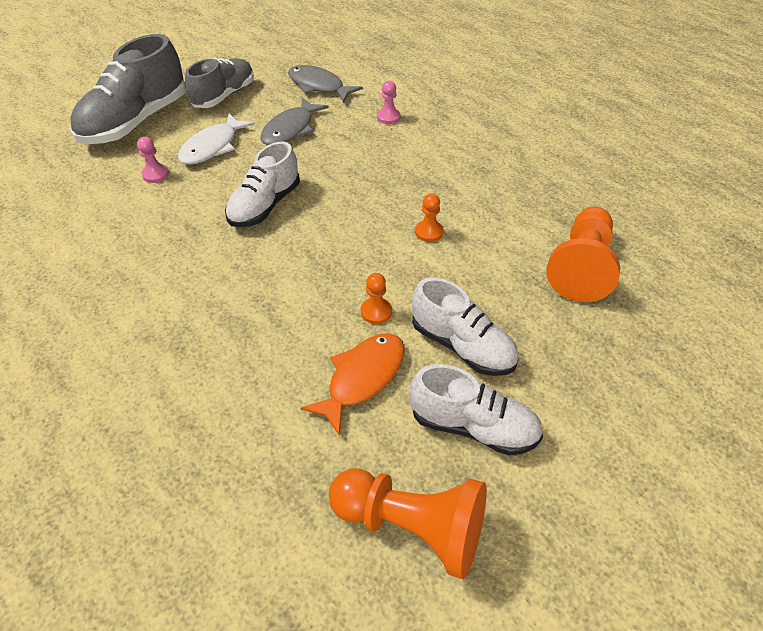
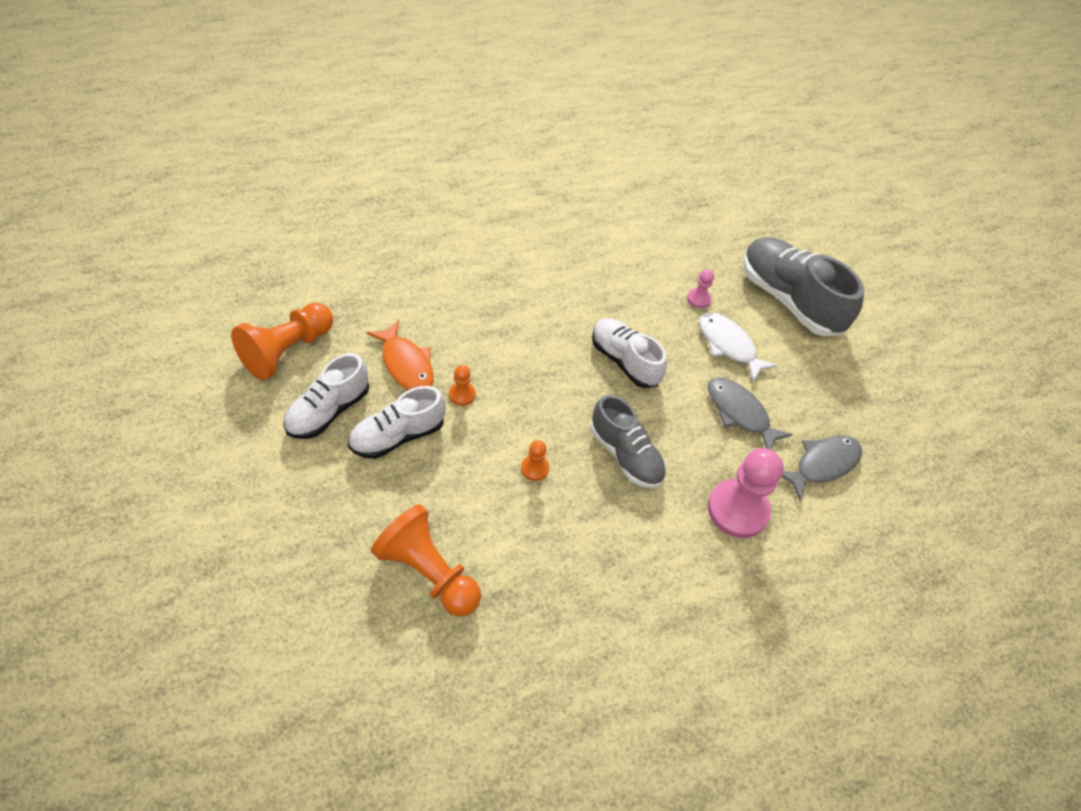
camera: 105 degrees right, 5 degrees up
grey shoe [185,58,254,108] -> grey shoe moved to [591,395,666,489]
pink pawn [377,80,400,124] -> pink pawn [708,448,784,538], size x2.18

